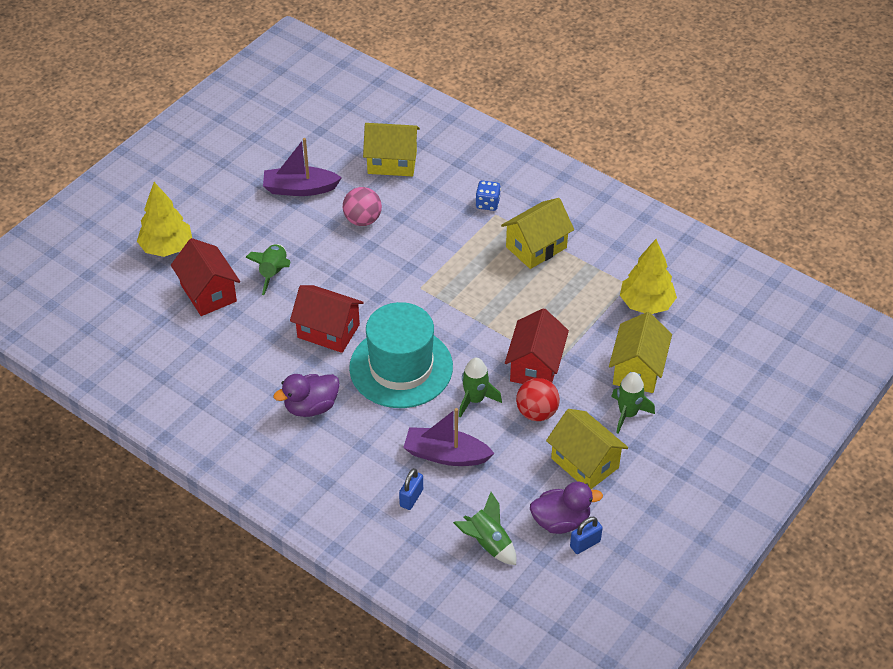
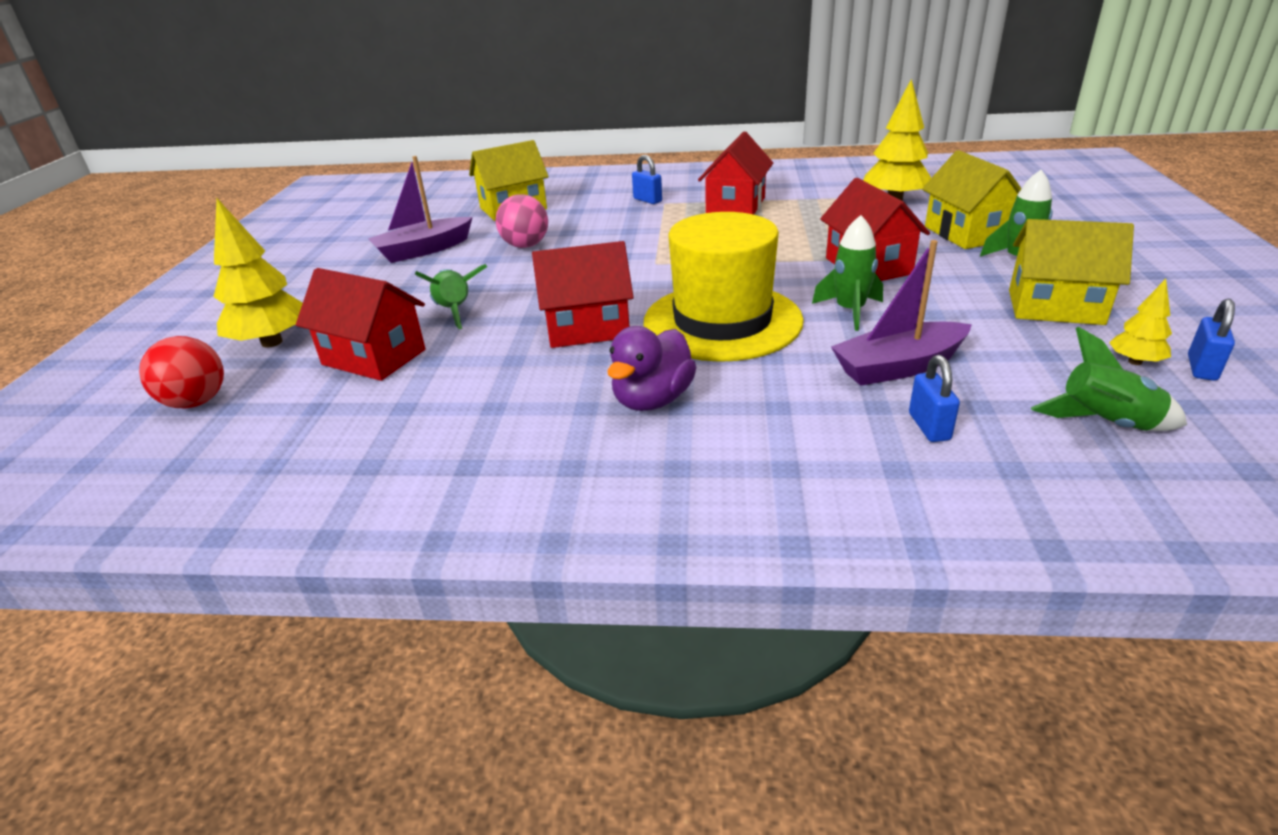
camera: 30 degrees left, 15 degrees down
turquoise hat [349,302,453,408] -> yellow hat [643,212,804,362]
blue dice [475,181,501,211] -> blue padlock [632,155,662,204]
yellow house [501,198,574,269] -> red house [698,131,773,215]
red ball [516,378,560,421] -> red ball moved to [139,336,224,409]
purple duck [530,482,603,534] -> yellow tree [1109,279,1172,365]

